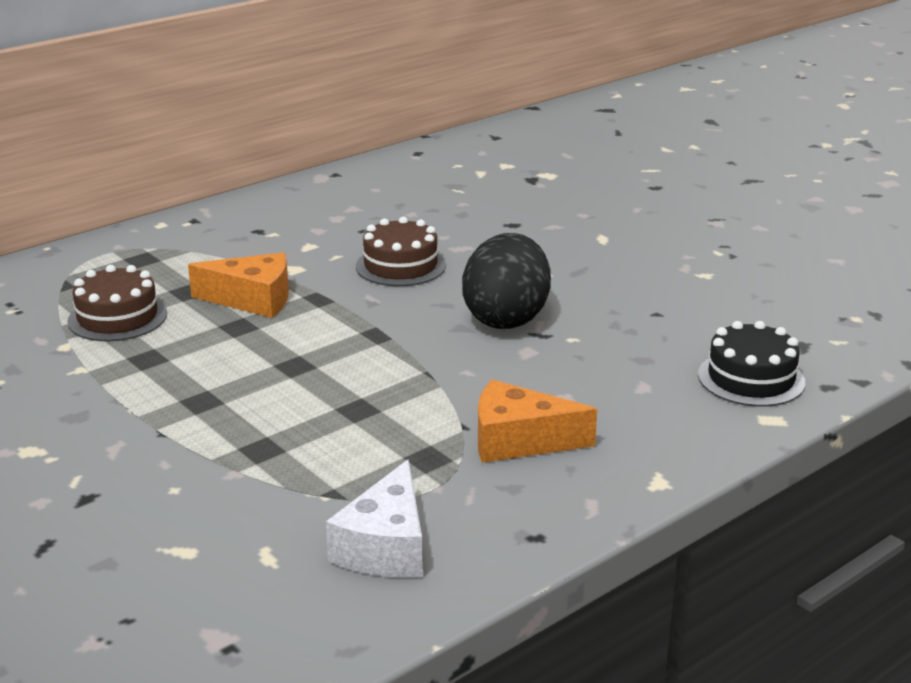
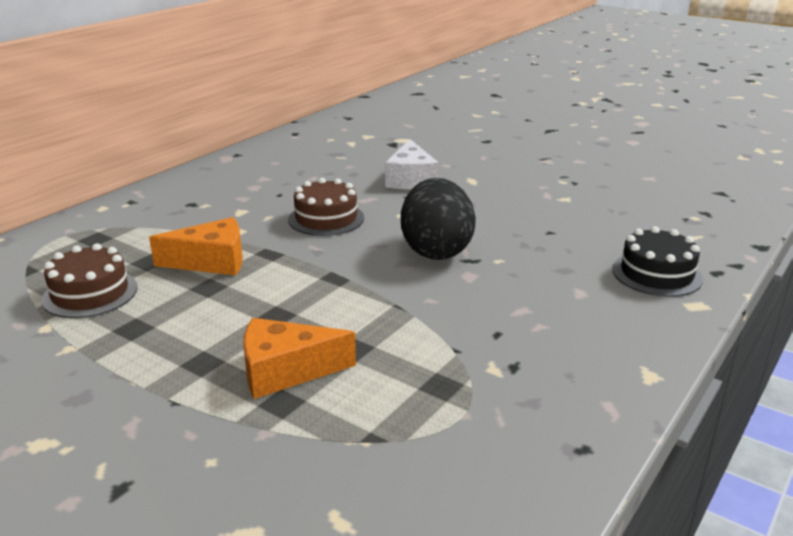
camera: 15 degrees left, 0 degrees up
white cheese [326,459,423,578] -> white cheese moved to [385,139,439,189]
orange cheese [478,380,597,463] -> orange cheese moved to [243,318,356,399]

